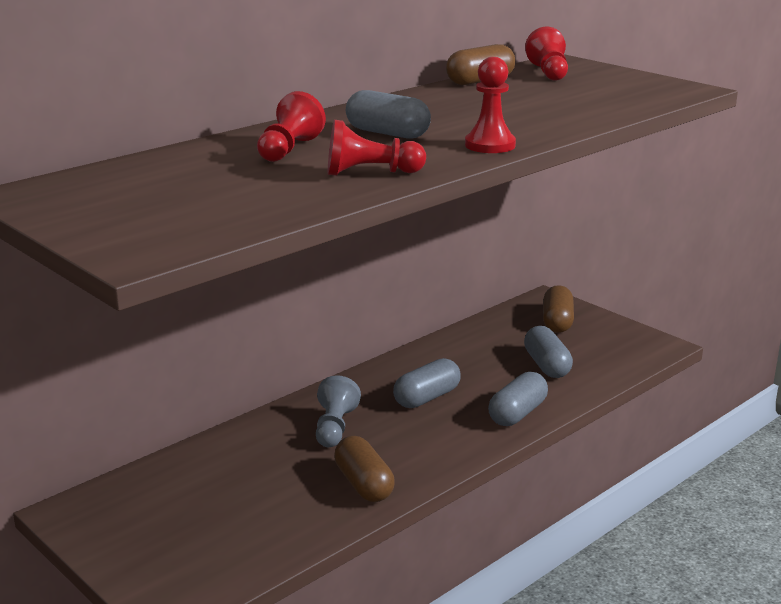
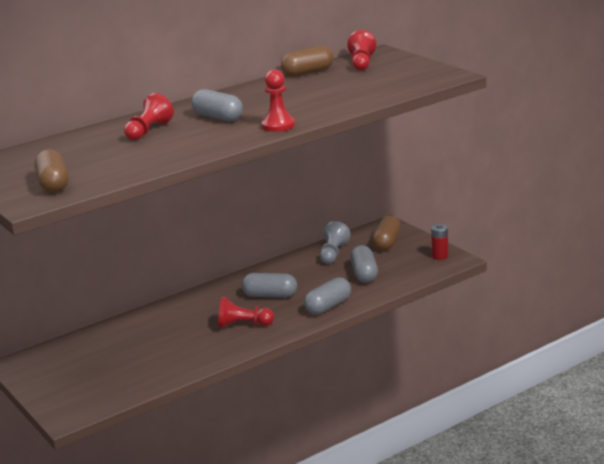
camera: 10 degrees right, 0 degrees up
grey pawn [316,375,361,447] -> grey pawn moved to [320,221,351,264]
red pawn [328,120,426,176] -> red pawn moved to [218,297,274,328]
brown capsule [334,436,395,502] -> brown capsule moved to [34,149,69,193]
grey capsule [393,358,461,408] -> grey capsule turned 45 degrees clockwise [242,273,297,298]
none -> red battery [431,224,448,260]

